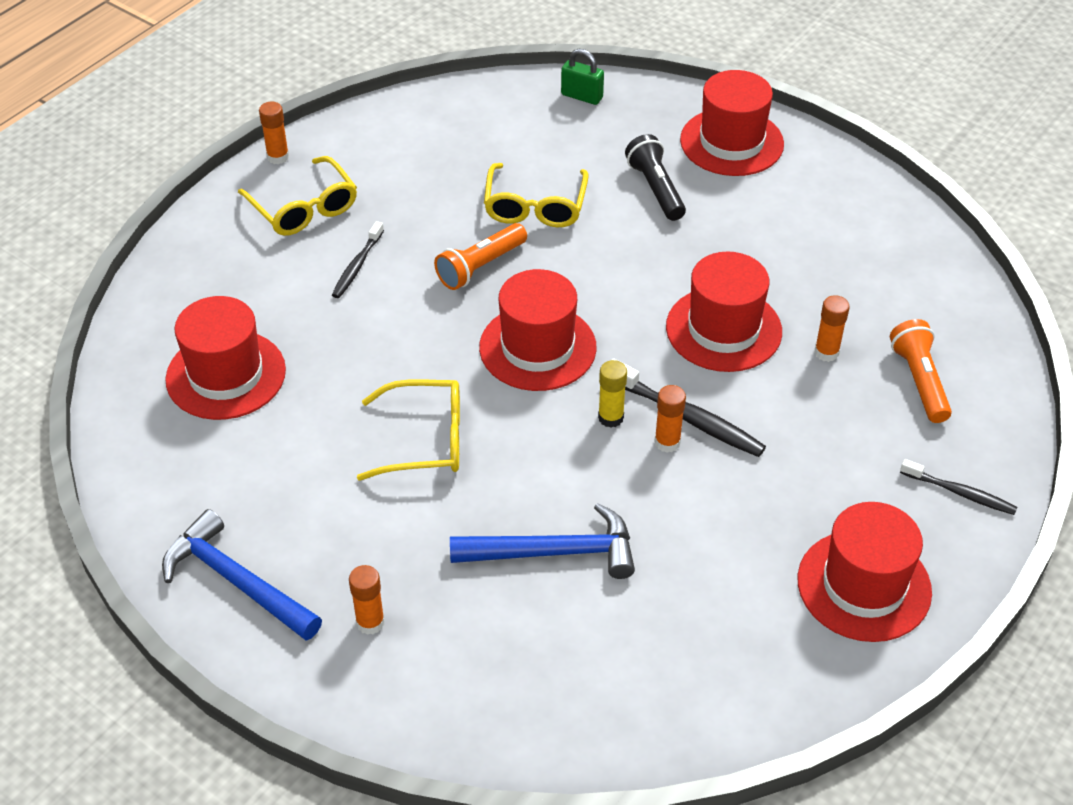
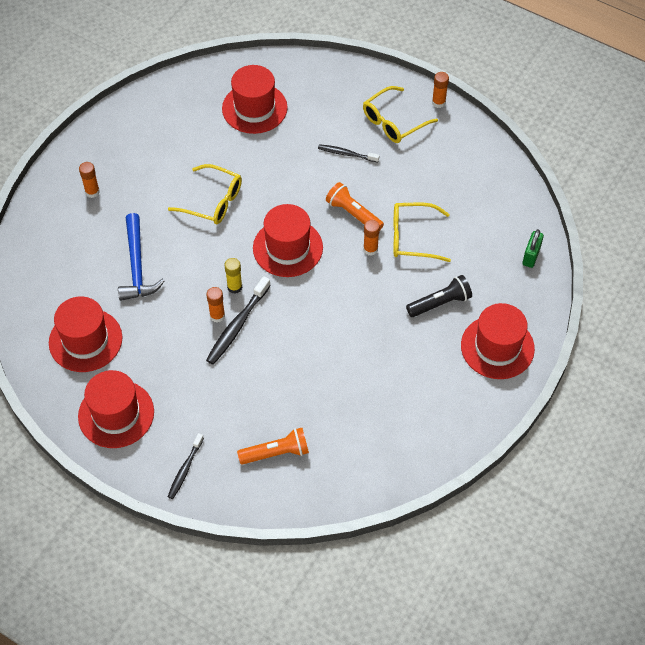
camera: 85 degrees right, 10 degrees up
blue hammer [162,509,322,641] -> none
yellow glasses [357,379,460,481] -> yellow glasses turned 60 degrees counterclockwise [168,164,242,224]
red hat [666,252,782,372] -> red hat moved to [49,296,122,372]
orange glue stick [814,295,850,362] -> orange glue stick moved to [363,220,380,256]

